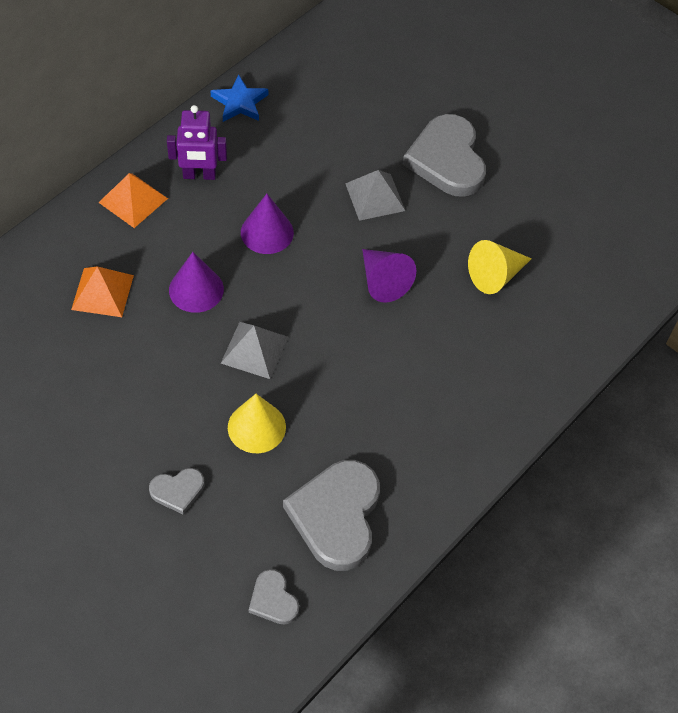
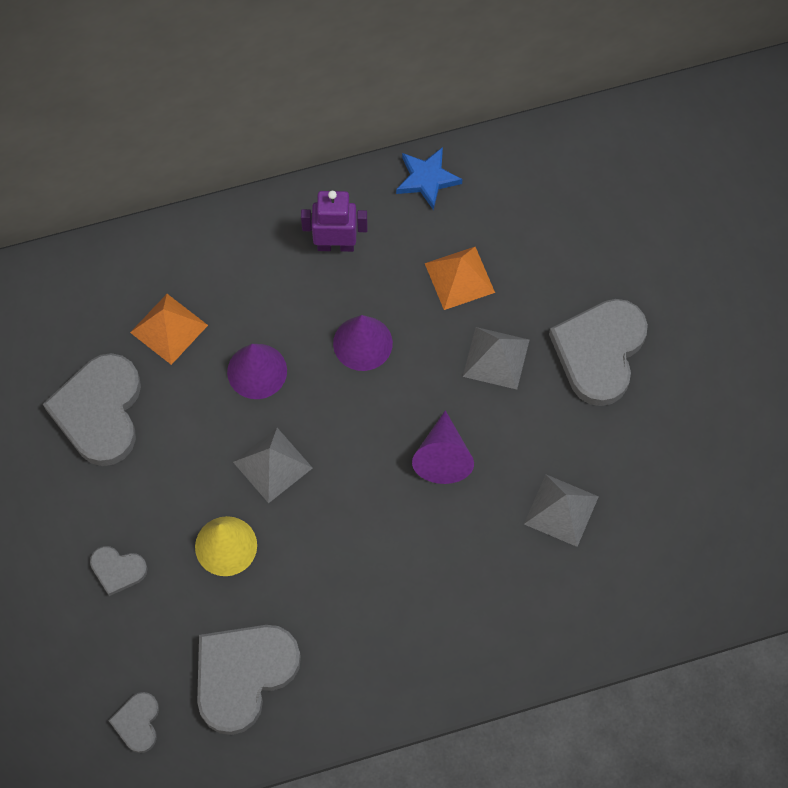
camera: 35 degrees right, 10 degrees up
orange pyramid [98,173,168,228] -> orange pyramid moved to [425,247,495,310]
purple robot [167,105,227,180] -> purple robot turned 150 degrees clockwise [301,191,368,252]
yellow cone [468,240,532,294] -> grey pyramid [524,475,599,547]
none -> grey heart [43,353,141,466]

